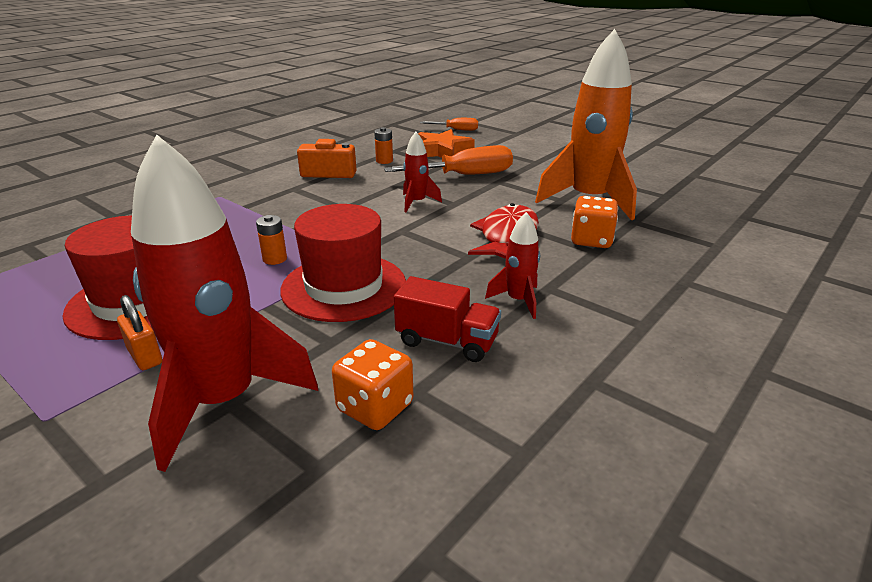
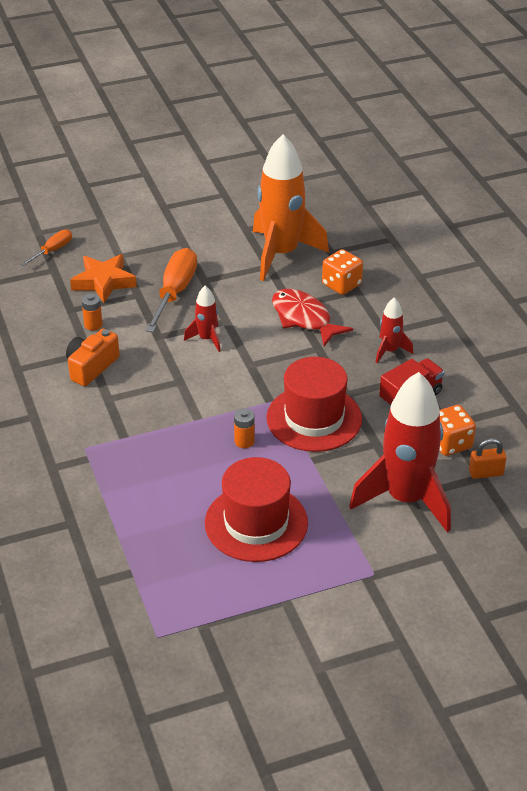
camera: 60 degrees left, 10 degrees up
orange padlock [117,295,162,370] -> orange padlock moved to [469,438,507,479]

